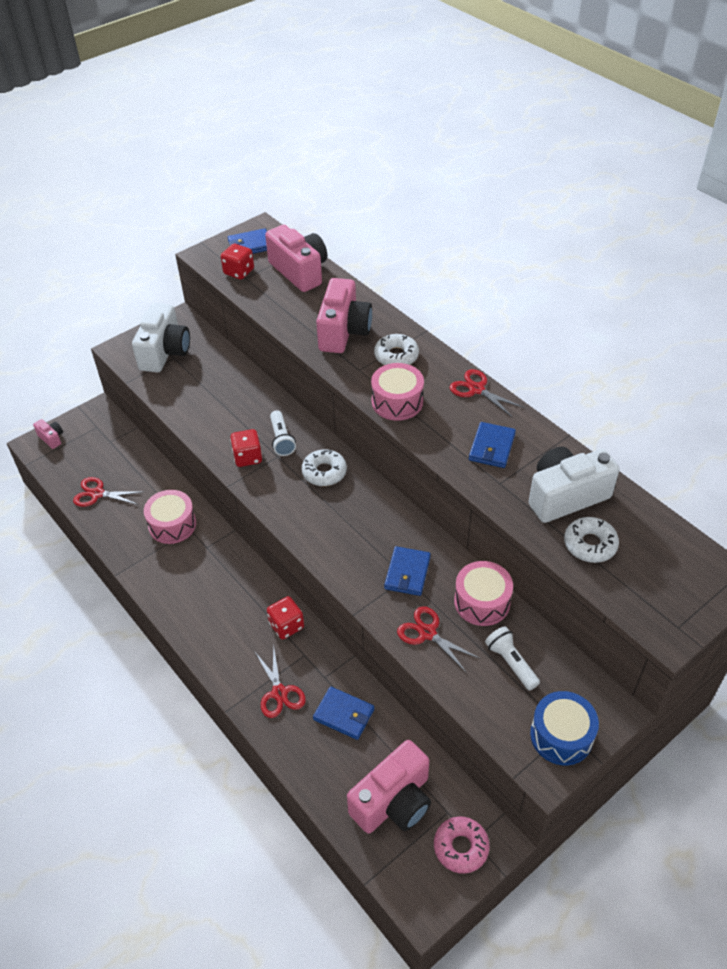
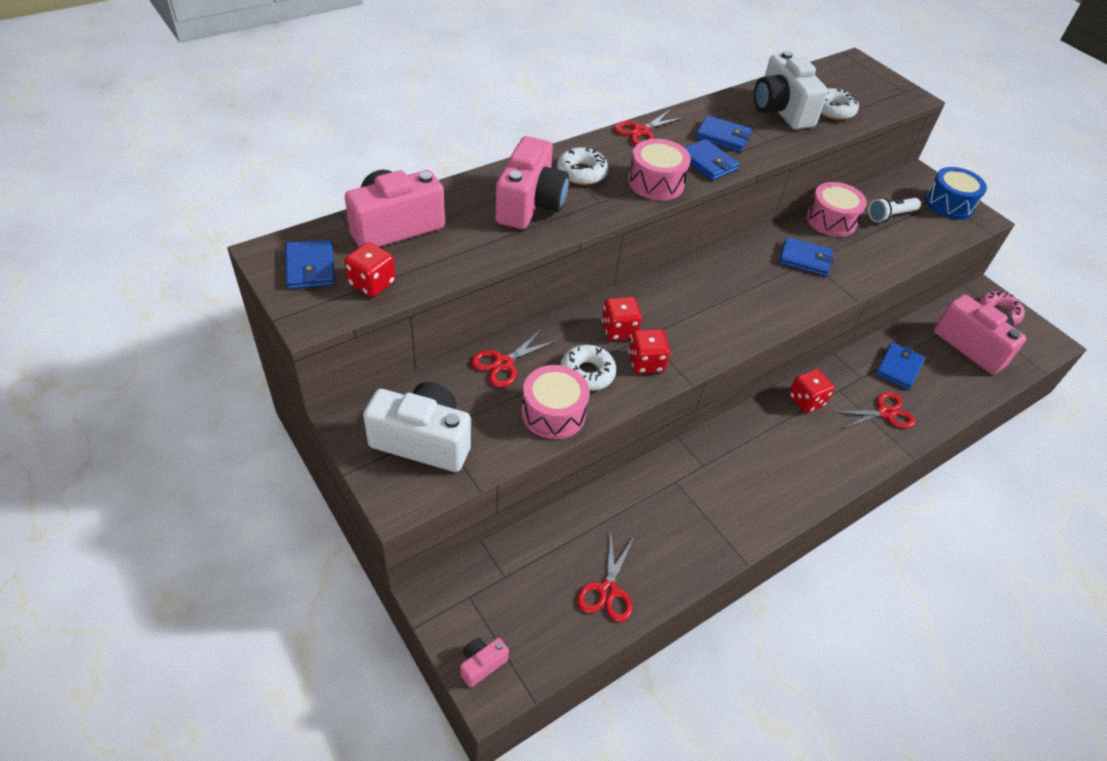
camera: 90 degrees left, 0 degrees up
pink drum [144,490,196,544] -> pink drum moved to [522,365,590,439]
white flashlight [270,410,296,456] -> red dice [602,297,642,341]
white donut [302,449,347,486] -> white donut moved to [560,345,616,391]
pink camera [316,278,372,353] -> pink camera turned 90 degrees clockwise [495,136,569,229]
red scissors [397,606,480,673] -> red scissors moved to [471,329,558,387]
none -> blue wallet [684,139,740,181]

